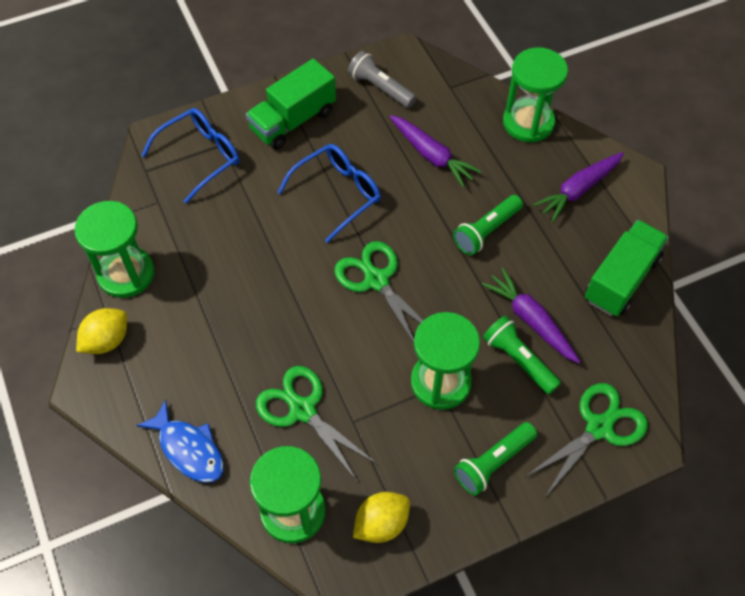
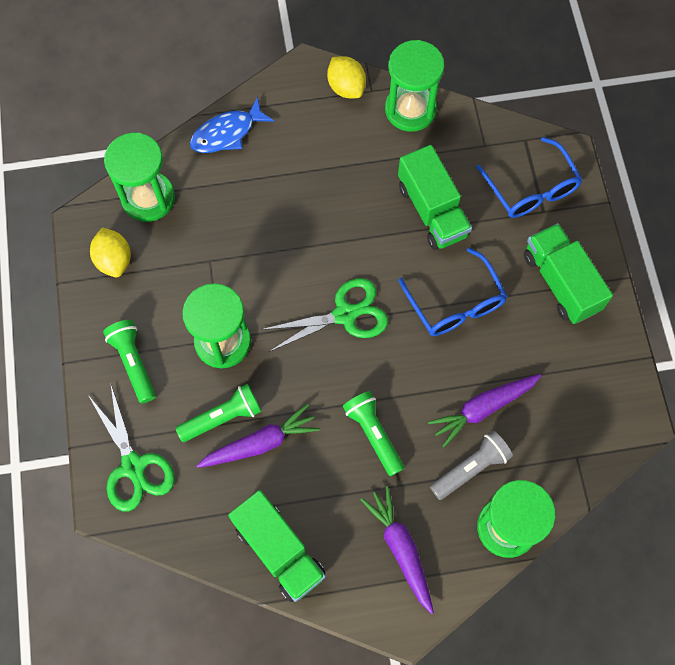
camera: 105 degrees right, 10 degrees up
green scissors [256,366,377,482] -> none
grey flashlight [348,51,417,108] -> grey flashlight moved to [430,431,513,500]
none -> green truck [398,145,472,250]

